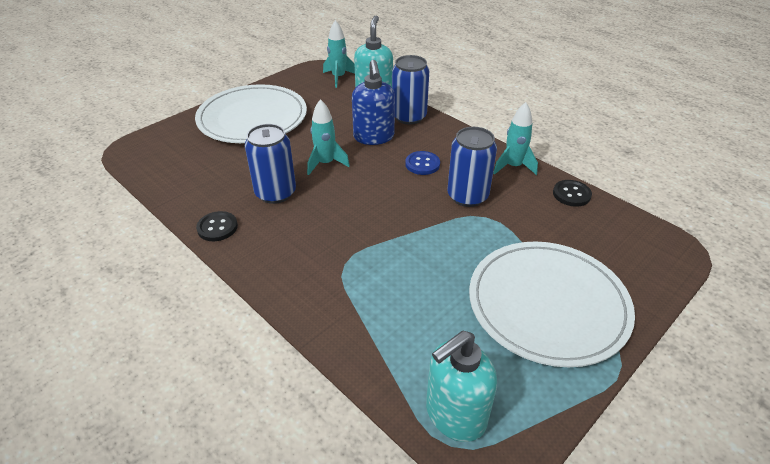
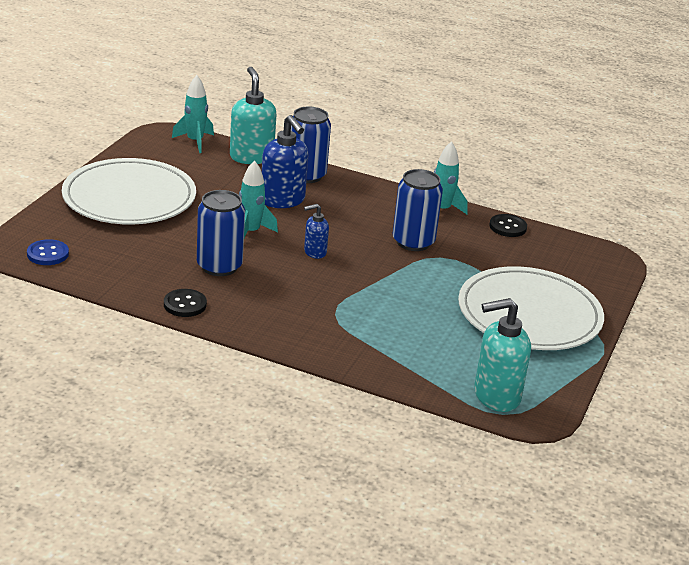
camera: 25 degrees left, 10 degrees down
blue button [405,151,440,175] -> blue button moved to [27,239,69,265]
turquoise soap dispenser [426,331,497,442] -> turquoise soap dispenser turned 45 degrees clockwise [474,298,531,412]
none -> blue soap dispenser [304,204,329,259]

